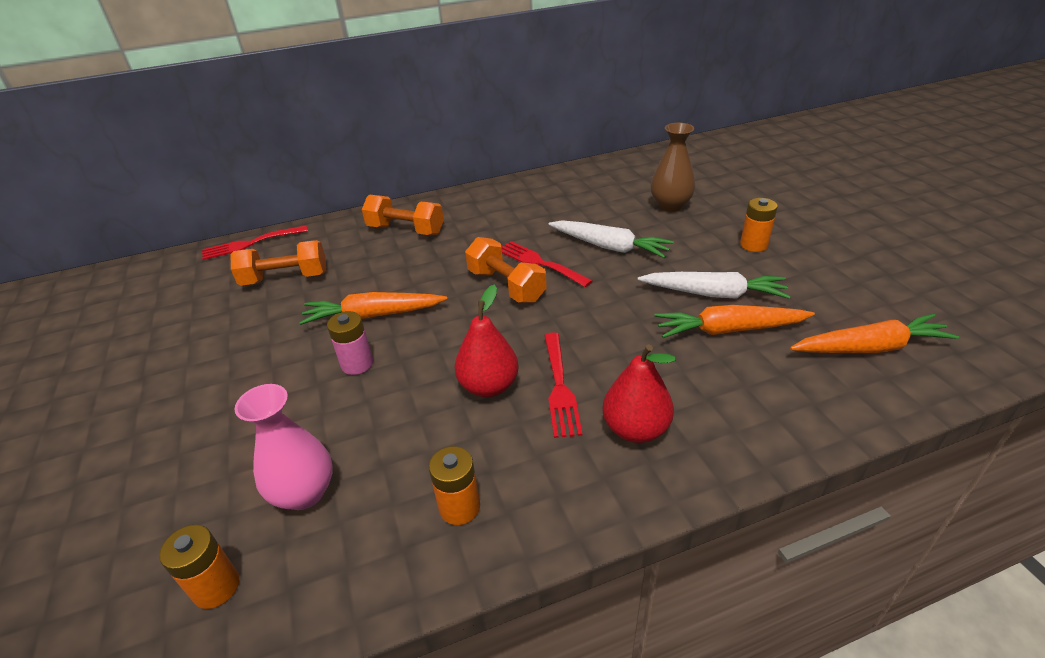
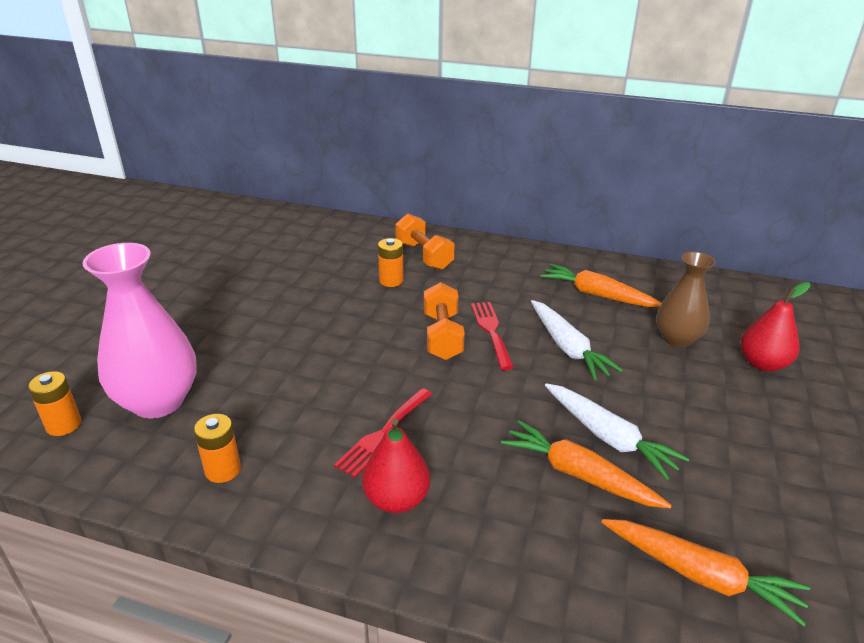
camera: 35 degrees right, 5 degrees down
red fork [202,225,308,260] -> none
orange dumbbell [231,240,326,286] -> none
pink vase [234,384,333,510] -> pink vase [82,243,197,418], size x1.58
orange carrot [299,292,447,325] -> orange carrot moved to [540,264,662,307]
pink battery [327,311,373,375] -> none
red pear [454,285,519,397] -> red pear moved to [741,282,811,371]
orange battery [740,198,778,252] -> orange battery moved to [378,238,404,287]

